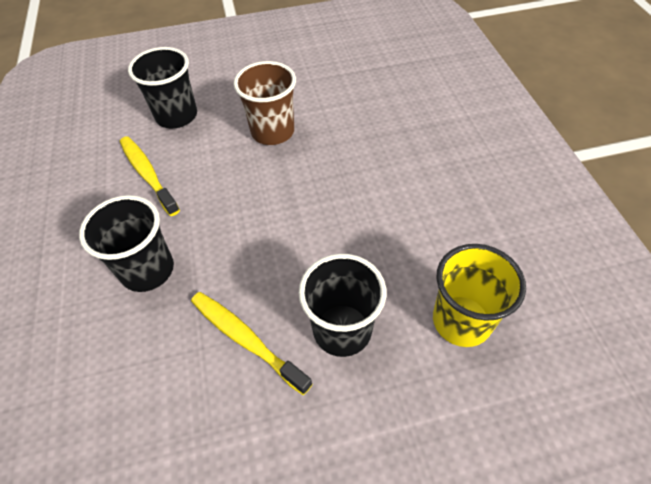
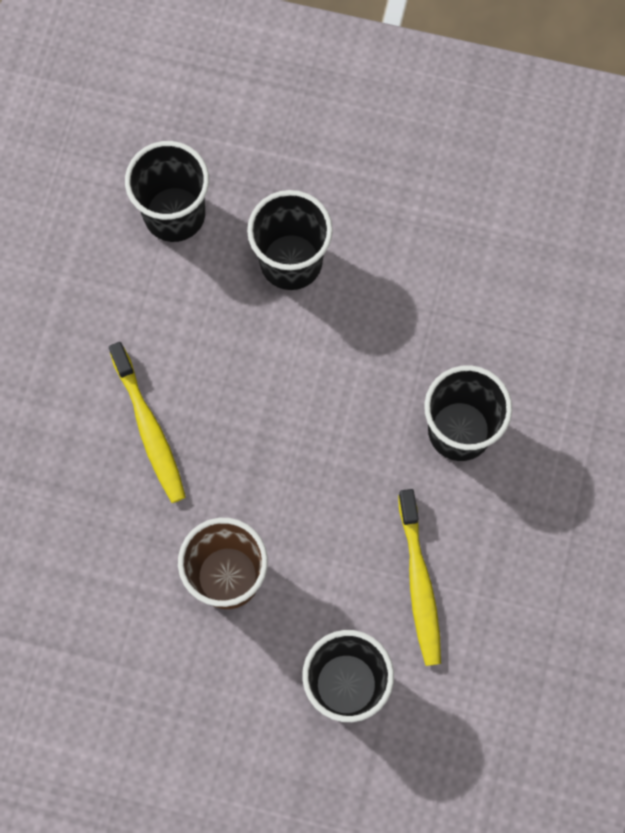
camera: 155 degrees left, 20 degrees up
yellow toothbrush [191,292,312,395] -> yellow toothbrush moved to [109,342,186,503]
yellow cup [433,244,526,347] -> black cup [125,141,209,242]

